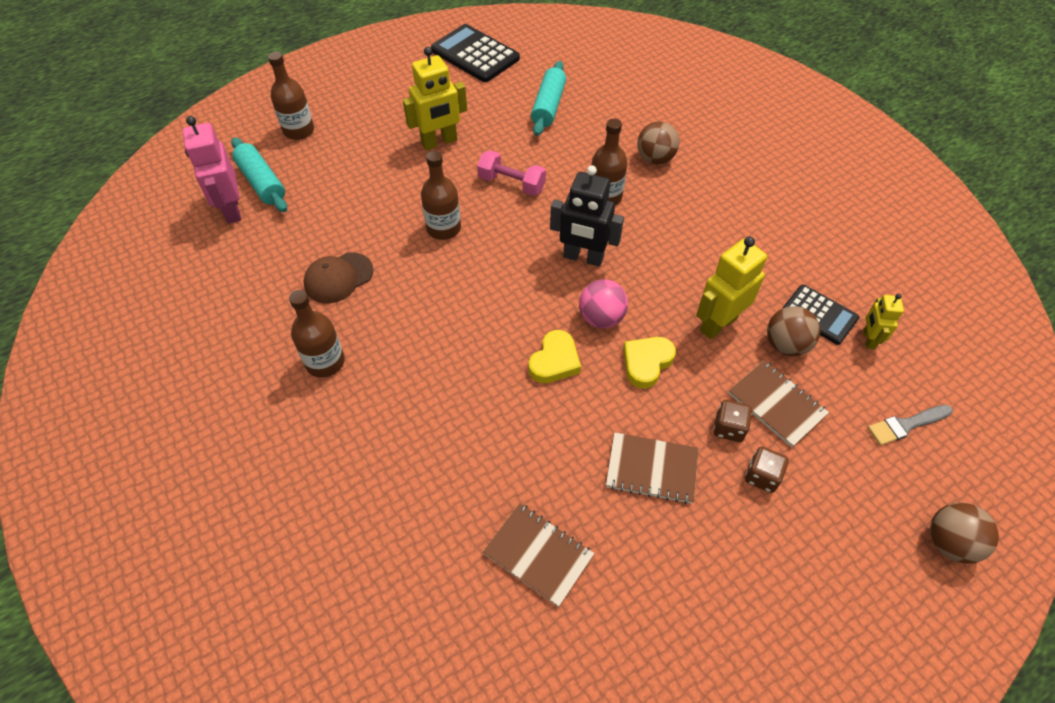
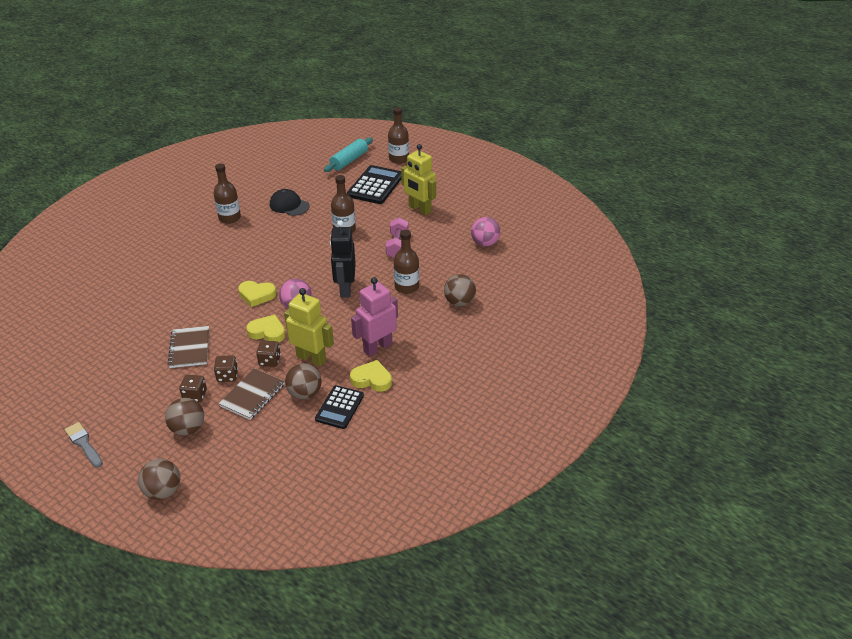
camera: 70 degrees right, 15 degrees down
pink robot [183,116,241,224] -> pink robot moved to [351,277,398,356]
brown cap [304,252,373,303] -> black cap [270,189,310,216]
black calculator [431,24,520,82] -> black calculator moved to [347,165,401,204]
brown notebook [483,503,595,607] -> none
turquoise rolling pin [531,61,566,136] -> pink ball [471,217,500,247]
yellow robot [863,294,904,349] -> none
grey brush [868,405,953,446] -> grey brush moved to [65,422,103,467]
none -> brown ball [165,398,204,436]
none -> brown dice [256,341,281,367]
none -> yellow heart [350,360,392,392]

